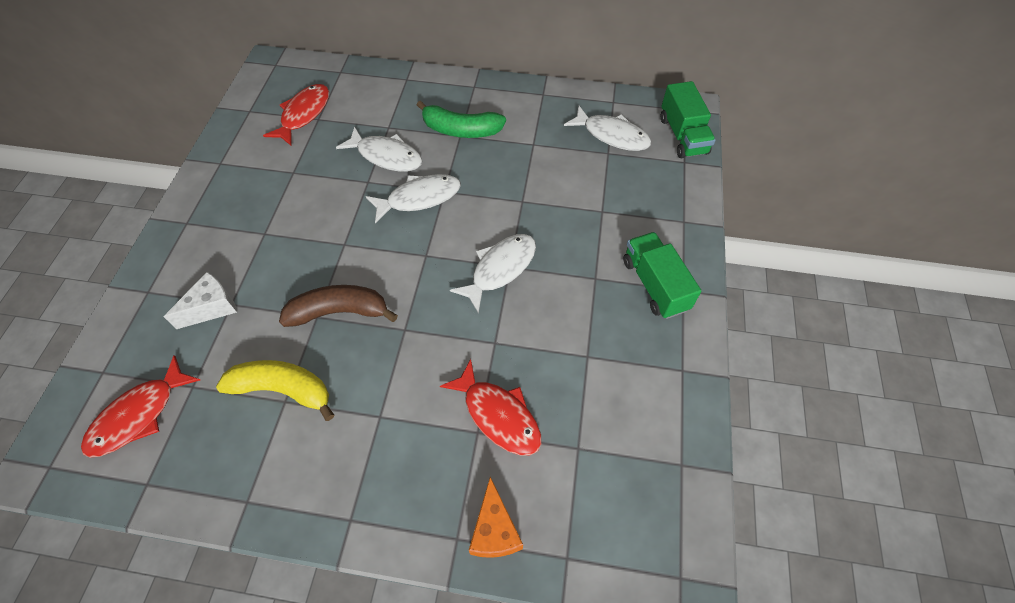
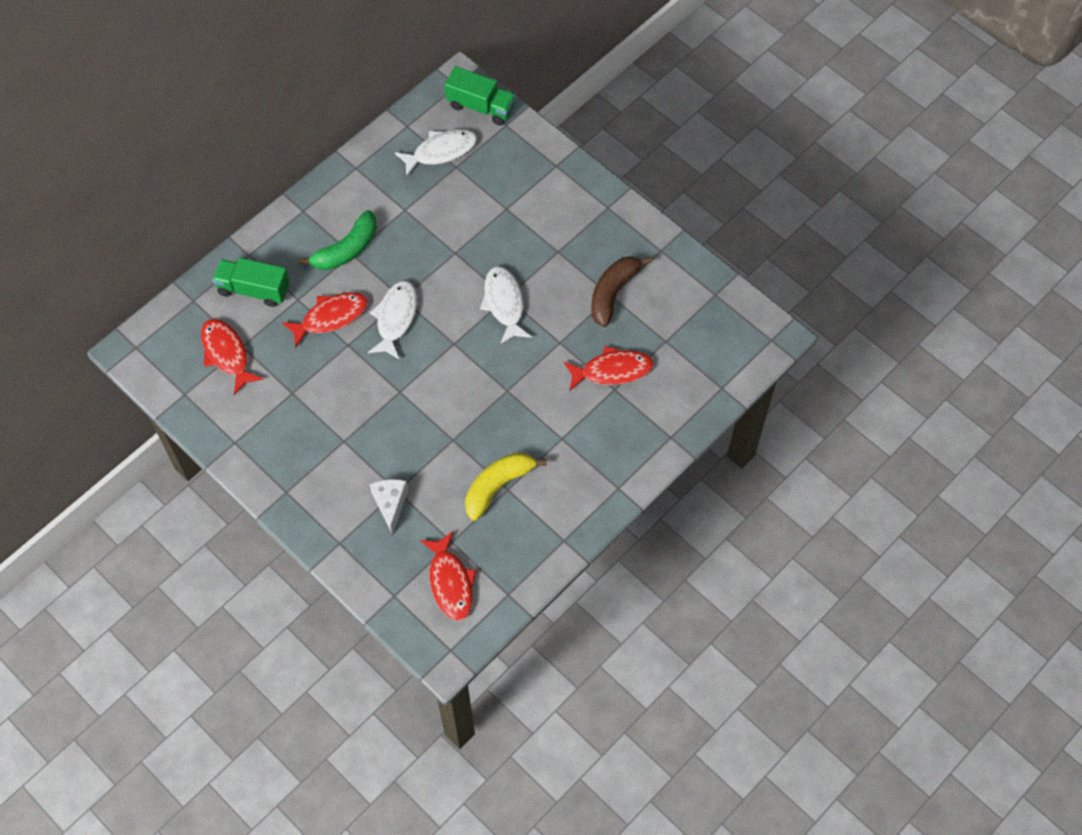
camera: 55 degrees left, 5 degrees up
brown banana [279,285,398,327] -> brown banana moved to [591,256,652,327]
white fish [336,127,422,171] -> red fish [282,292,368,348]
orange cheese [469,477,523,558] -> none
green truck [623,232,701,319] -> green truck moved to [212,258,290,307]

